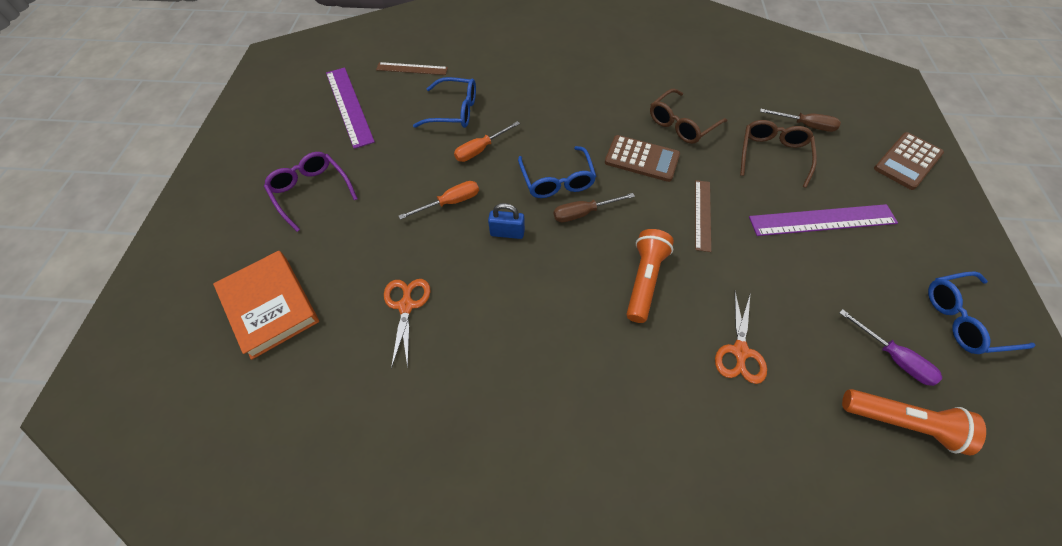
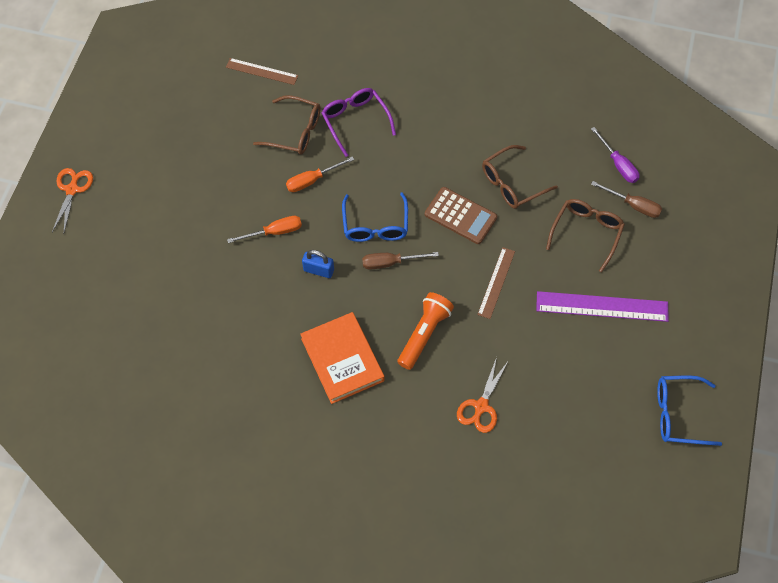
camera: 10 degrees right, 5 degrees up
orange book [213,251,319,360] -> orange book moved to [300,312,384,404]
purple glasses [264,152,358,232] -> purple glasses moved to [322,88,396,157]
purple ruler [326,68,375,149] -> none
orange scissors [384,279,430,369] -> orange scissors moved to [52,168,93,232]
blue glasses [413,77,476,128] -> brown glasses [253,95,321,155]
purple screwdriver [839,309,942,386] -> purple screwdriver moved to [591,127,639,183]
orange flashlight [842,389,986,456] -> none
brown calculator [874,132,944,190] -> none

